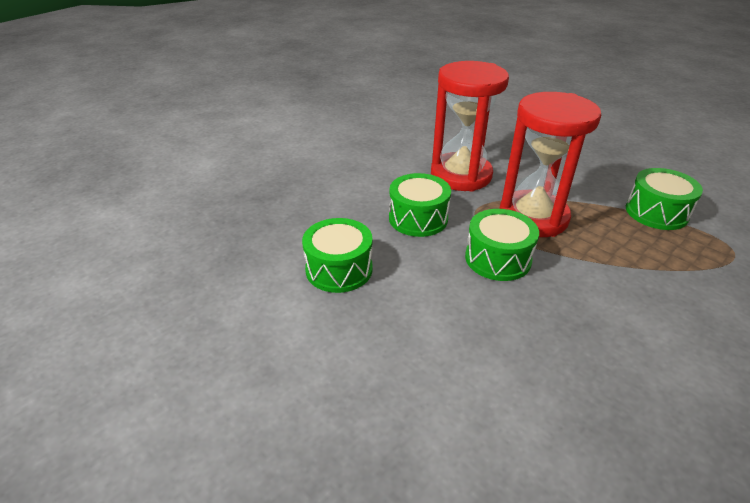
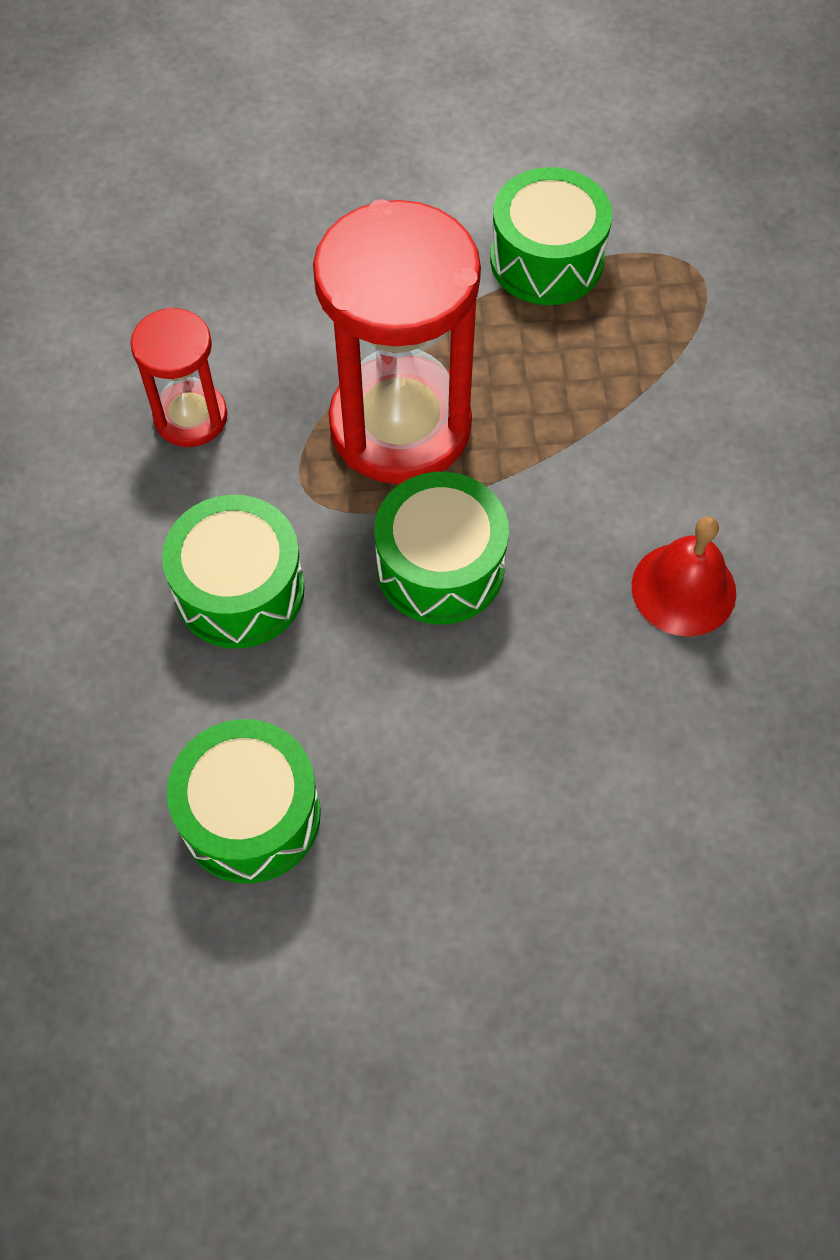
camera: 50 degrees left, 25 degrees up
red hourglass [431,61,509,192] -> red hourglass [130,307,227,447], size x0.52
none -> red bell [632,516,736,636]

